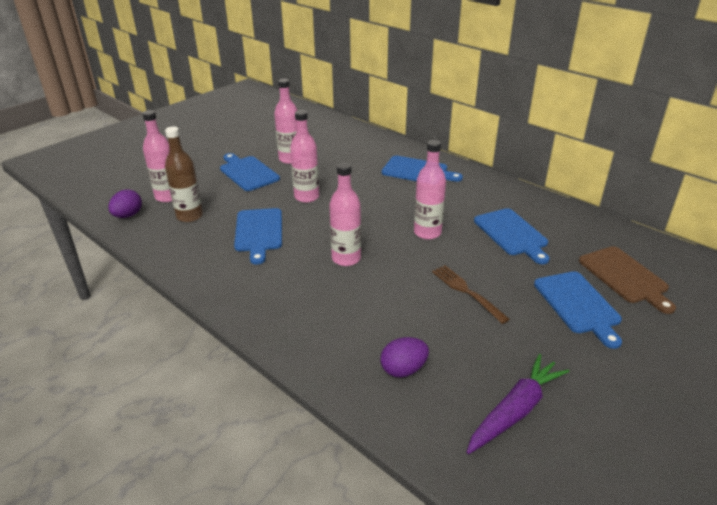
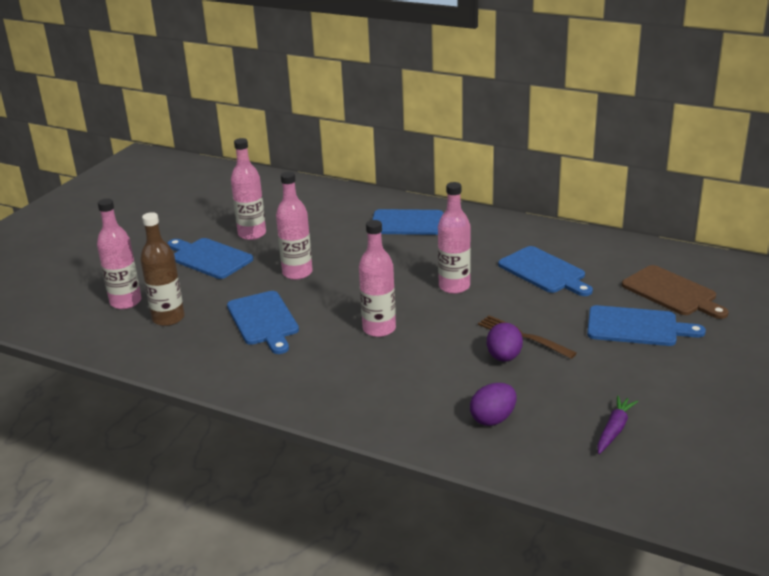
camera: 15 degrees left, 5 degrees down
purple egg [108,189,142,218] -> purple egg moved to [487,323,523,362]
purple carrot [467,354,569,454] -> purple carrot [597,396,638,454], size x0.62
blue cutting board [534,271,622,349] -> blue cutting board turned 45 degrees counterclockwise [587,305,706,346]

